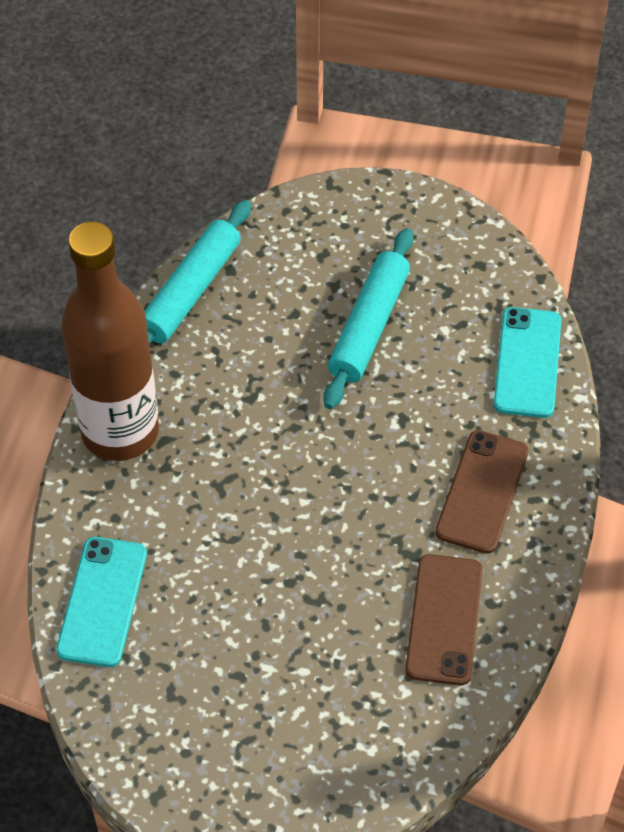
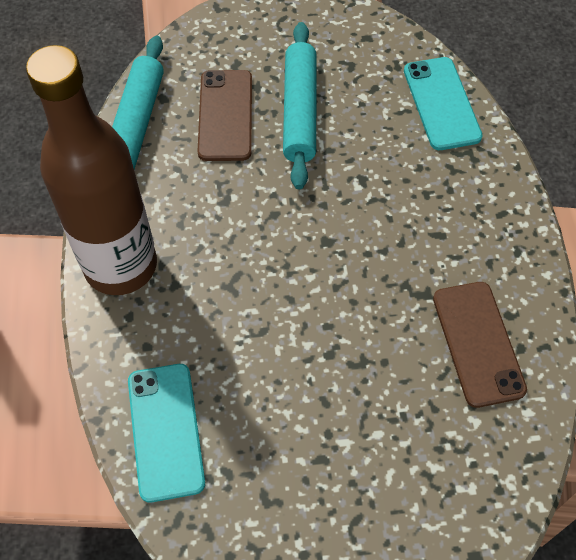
camera: 20 degrees left, 5 degrees up
brown phone [435,430,529,554] -> brown phone moved to [198,70,252,161]

